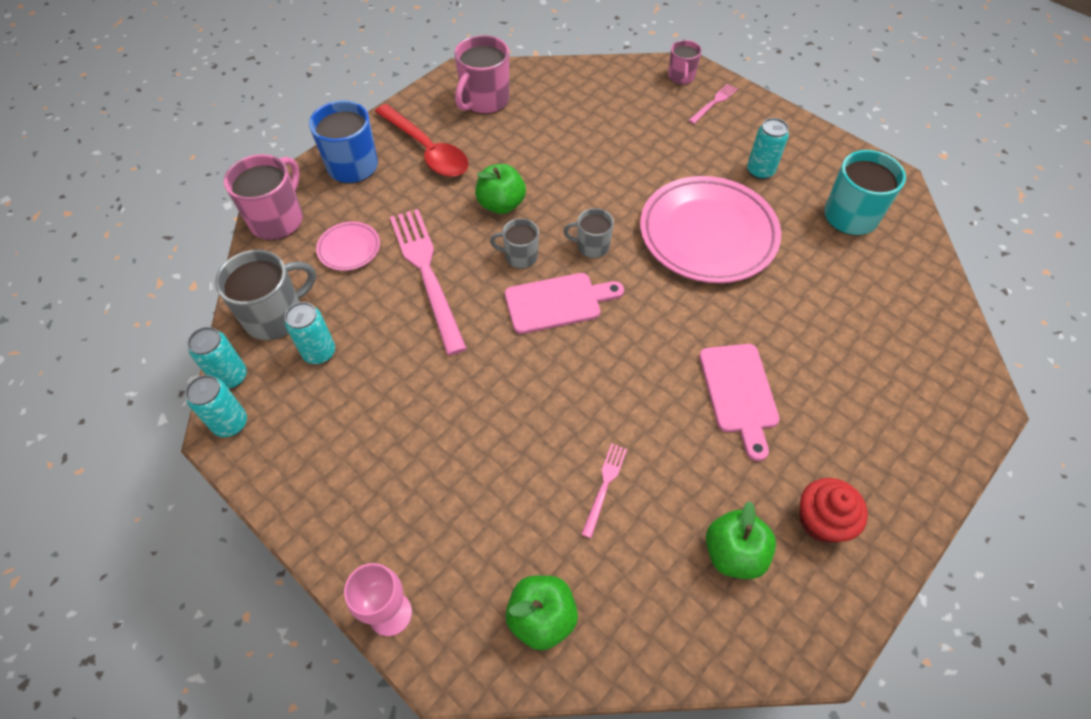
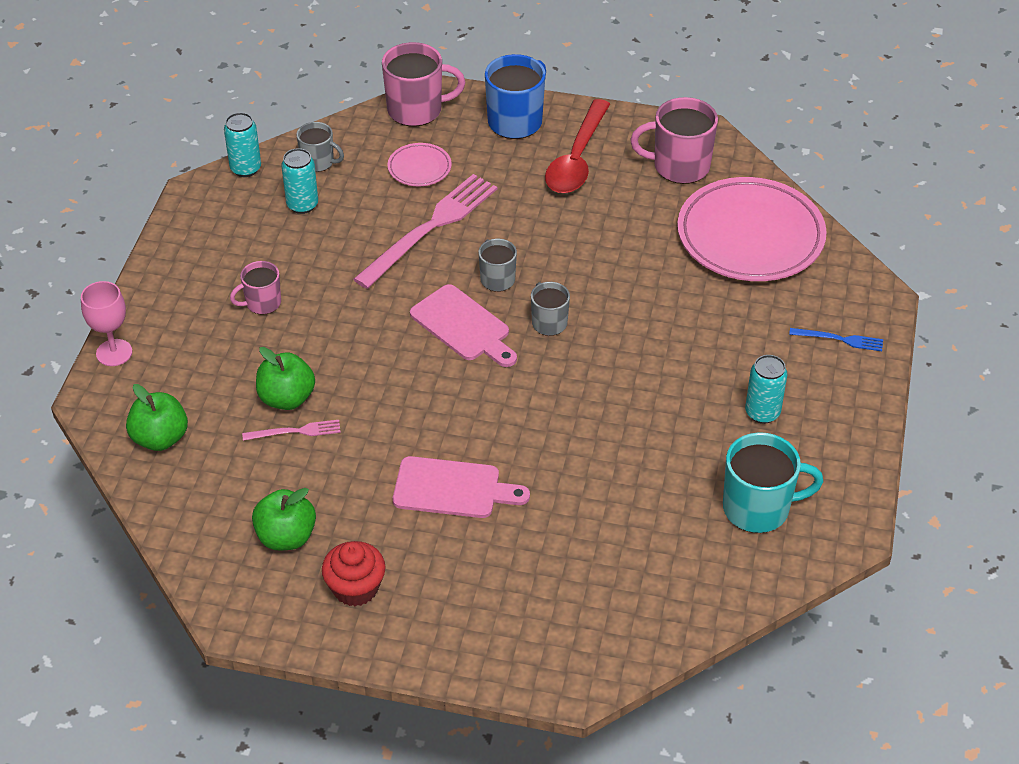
camera: 60 degrees right, 10 degrees down
turquoise can [185,375,247,437] -> none
grey mug [215,250,316,340] -> grey mug [296,122,344,172], size x0.59
green apple [475,164,526,214] -> green apple moved to [256,347,315,410]
pink plate [640,176,781,283] -> pink plate moved to [677,177,827,281]
pink mug [668,40,702,85] -> pink mug moved to [230,261,281,315]
pink fork [688,84,737,124] -> blue fork [789,328,883,351]
pink cutting board [699,344,780,461] -> pink cutting board turned 135 degrees counterclockwise [393,456,530,518]

